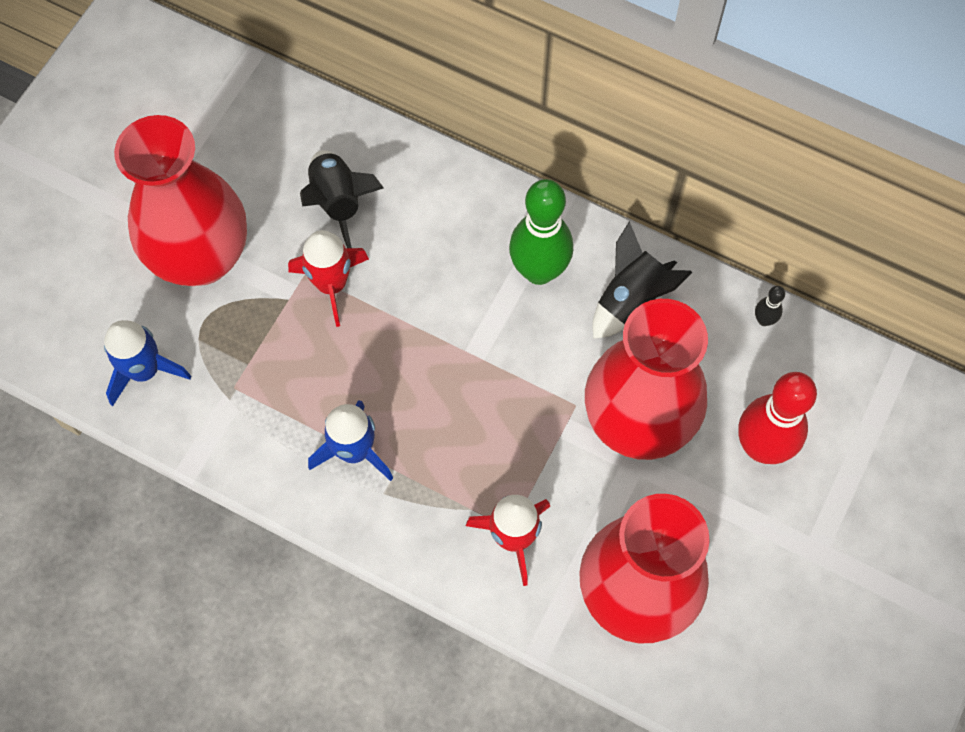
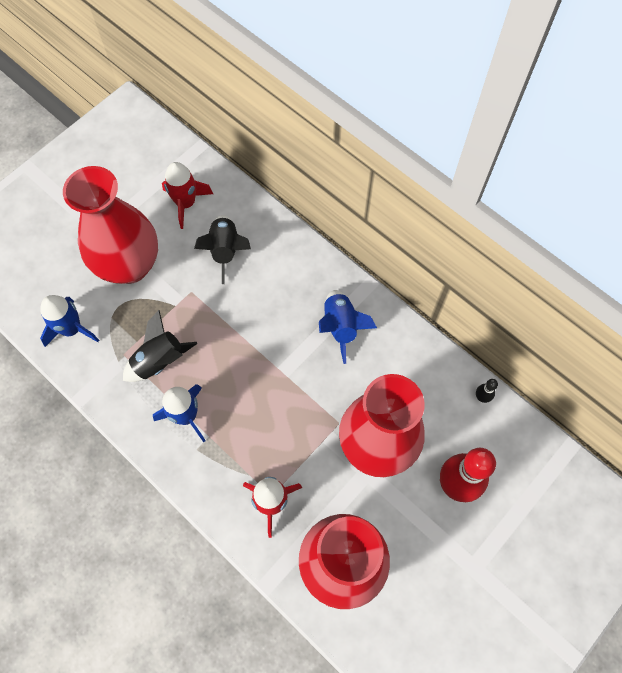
camera: 15 degrees right, 0 degrees up
red rocket [288,230,369,327] -> red rocket moved to [162,162,213,229]
green bowling pin [509,179,573,285] -> blue rocket [319,290,377,364]
black rocket [592,222,693,339] -> black rocket moved to [123,310,198,382]

